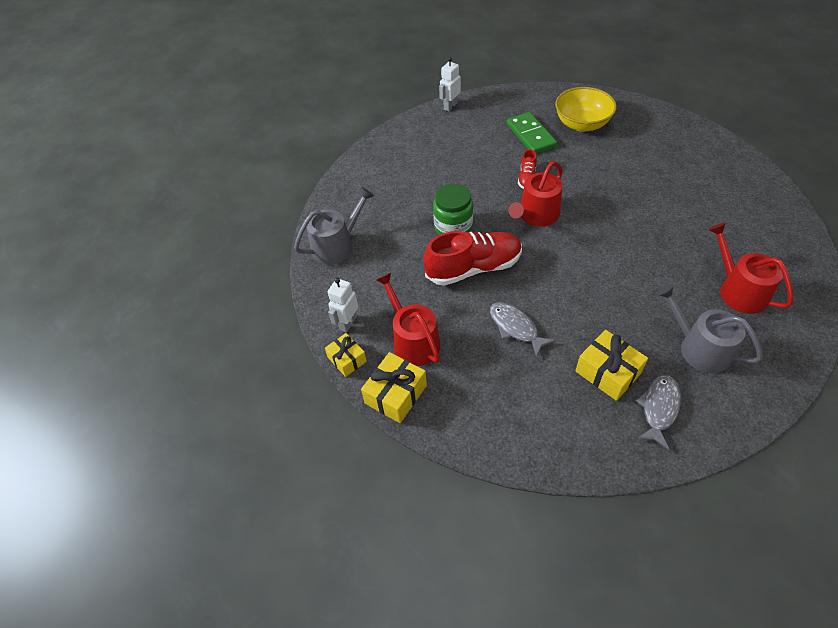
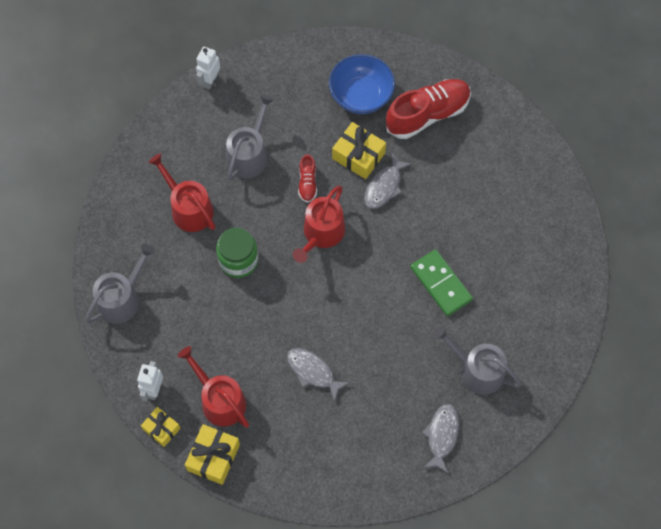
camera: 15 degrees left, 15 degrees up
red shoe [423,231,522,286] -> red shoe moved to [386,79,471,139]
green domino [507,112,557,154] -> green domino moved to [410,249,473,316]
yellow bowl [555,87,617,132] -> blue bowl [329,54,395,114]
yellow gift [576,330,648,401] -> yellow gift moved to [332,122,386,179]
red watering can [708,223,793,314] -> red watering can moved to [148,154,215,232]
none -> grey watering can [226,95,274,180]
none -> grey fish [364,153,412,209]

